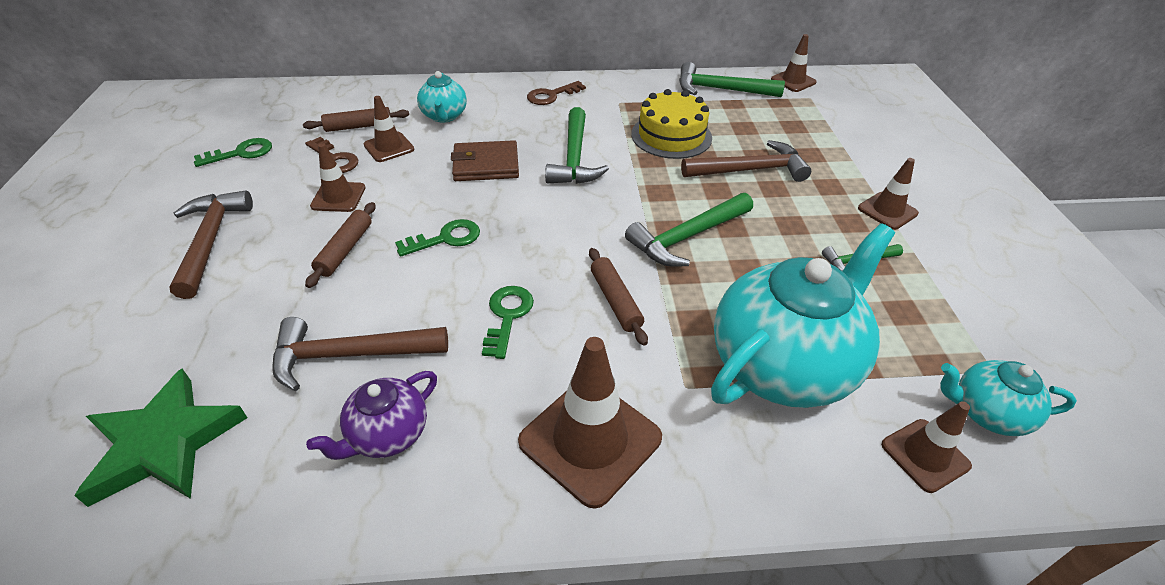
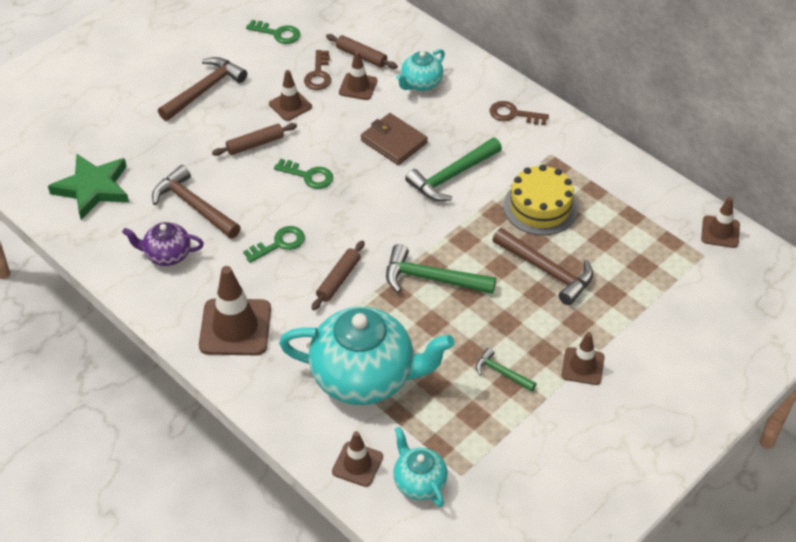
camera: 50 degrees right, 5 degrees up
green hammer [679,62,785,97] -> none

